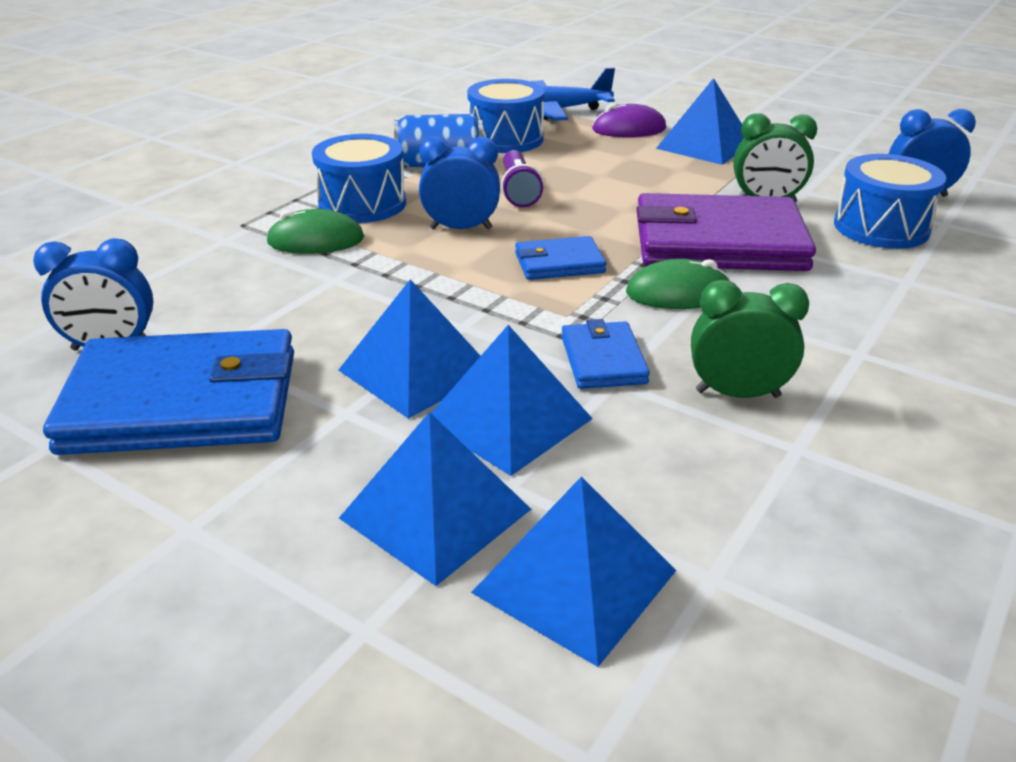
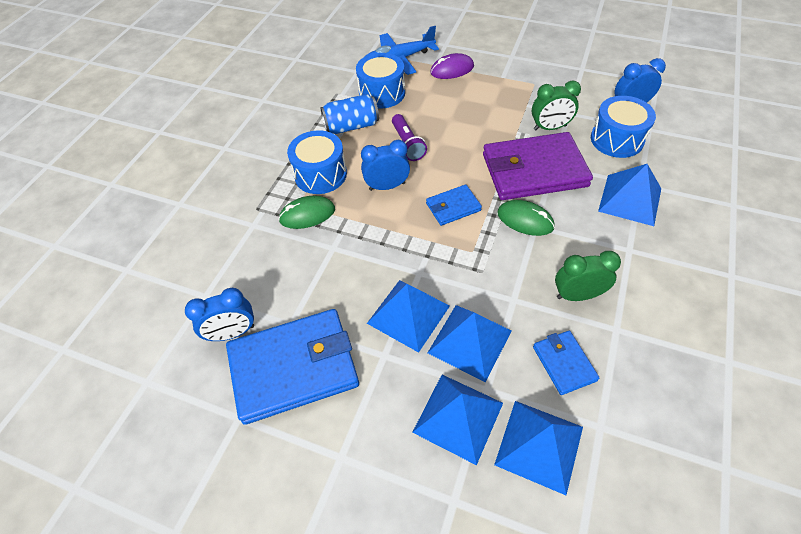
camera: 10 degrees left, 20 degrees up
blue wallet [562,319,650,389] -> blue wallet moved to [533,331,599,395]
green mouse [626,259,731,309] -> green mouse turned 45 degrees clockwise [497,200,555,236]
blue pyramid [656,78,744,165] -> blue pyramid moved to [598,164,661,226]

